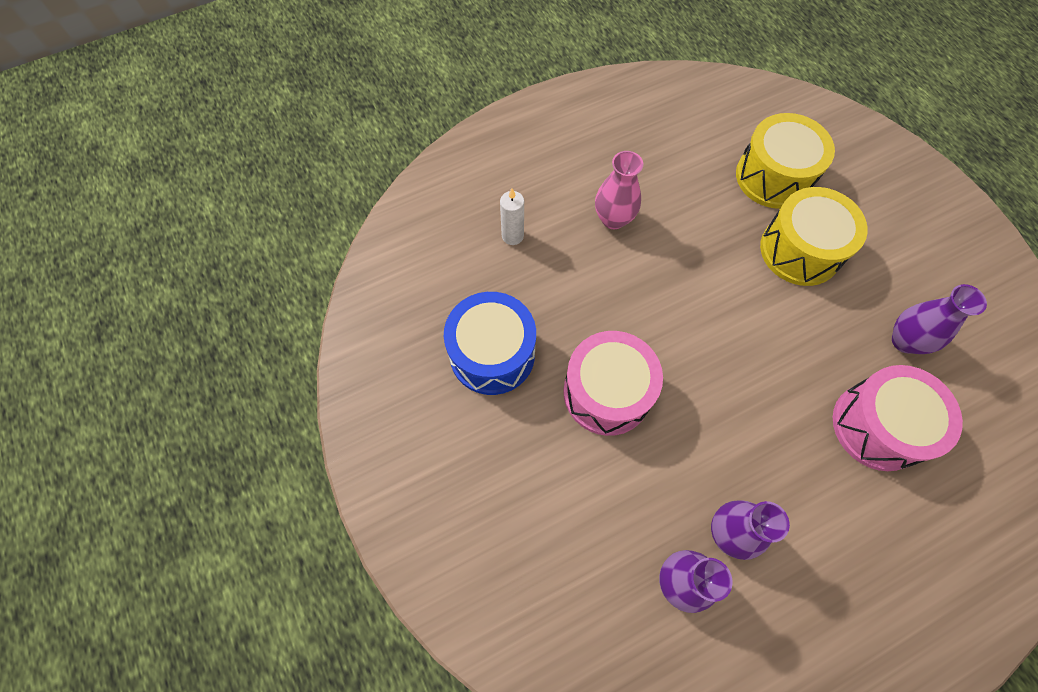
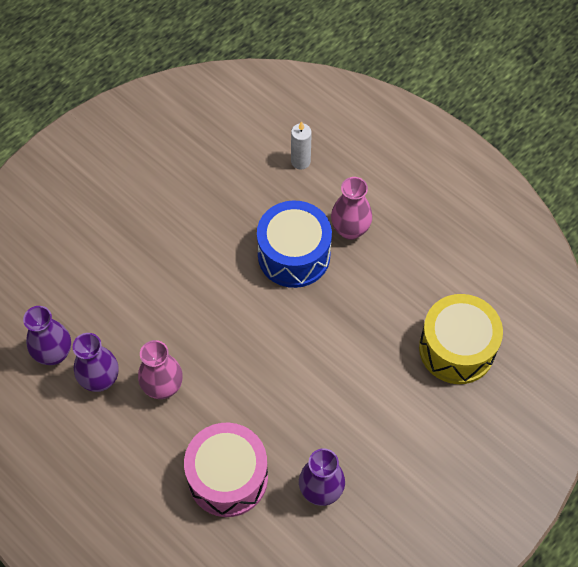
camera: 70 degrees right, 5 degrees down
blue drum [444,292,536,395] -> blue drum moved to [257,200,332,288]
pink drum [563,331,663,436] -> none
yellow drum [760,187,868,286] -> none
none -> pink vase [138,340,183,399]

